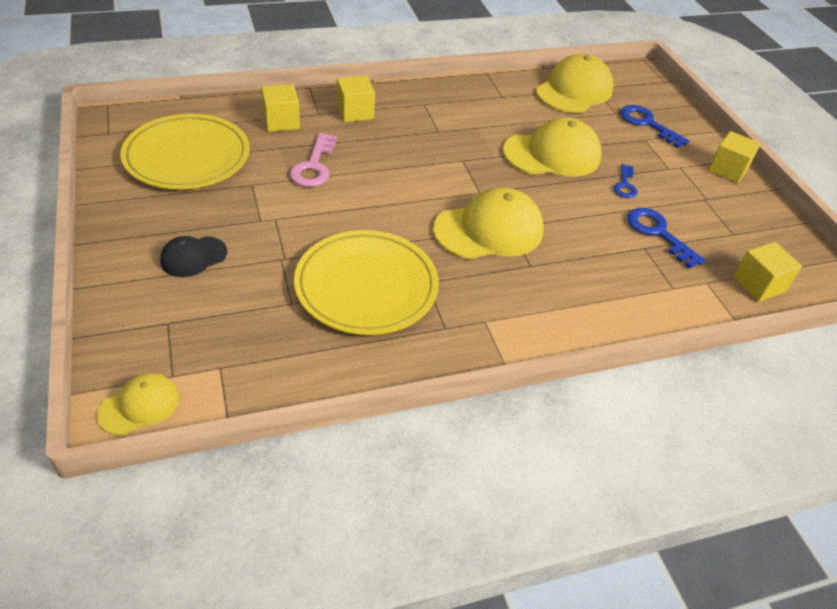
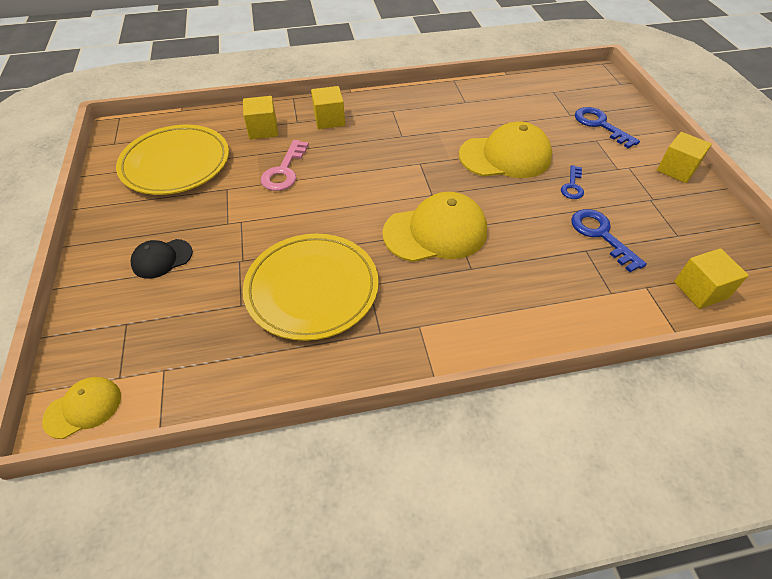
camera: 10 degrees right, 5 degrees up
yellow cap [536,54,614,113] -> none

